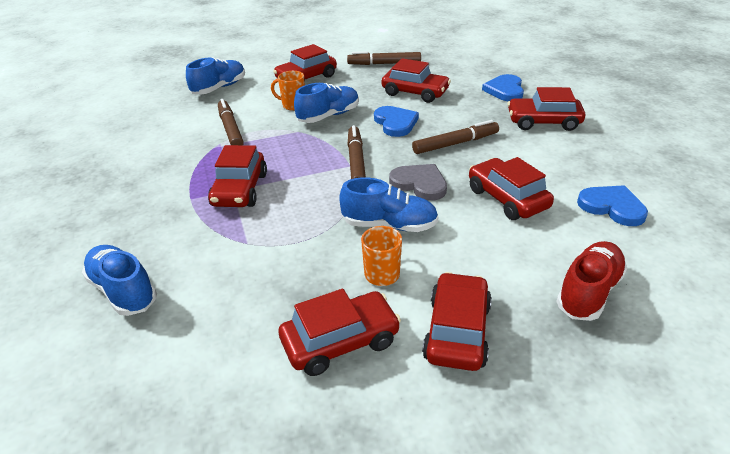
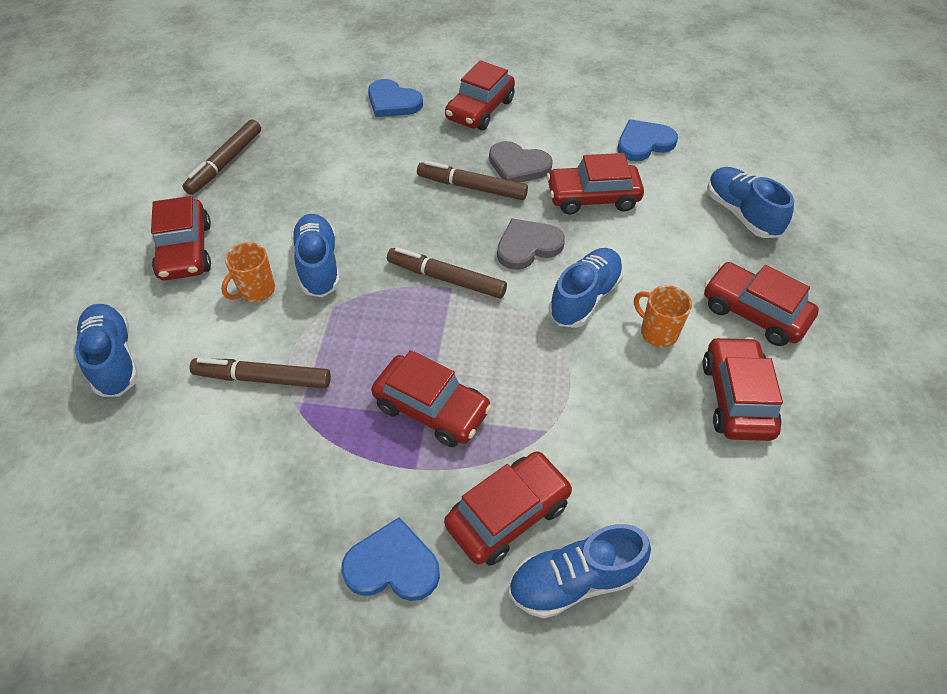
camera: 65 degrees left, 15 degrees up
blue heart [374,106,419,137] -> blue heart moved to [341,517,440,601]
red car [382,58,451,103] -> red car moved to [444,451,573,566]
brown marker [412,120,499,154] -> brown marker turned 75 degrees counterclockwise [417,161,528,200]
red shoe [556,241,628,321] -> blue shoe [707,167,794,238]
none -> grey heart [489,141,553,183]

